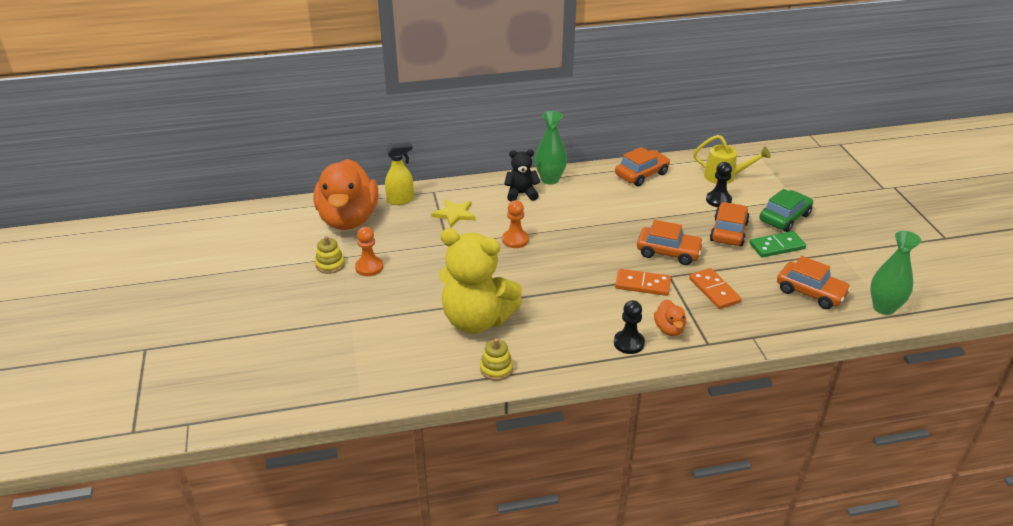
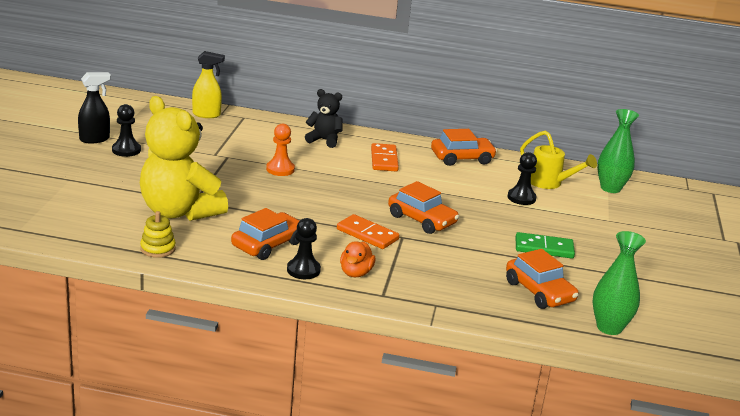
camera: 20 degrees right, 10 degrees down
orange duck [314,159,378,230] -> none
yellow stacking toy [315,236,345,274] -> black spray bottle [78,72,111,143]
orange pawn [355,227,383,276] -> black pawn [112,104,141,157]
yellow star [431,199,476,228] -> none
green vase [535,111,567,185] -> green vase moved to [597,109,639,193]
orange domino [689,268,741,309] -> orange domino moved to [371,143,399,171]
orange car [710,202,750,246] -> orange car moved to [231,208,300,260]
green car [759,189,813,232] -> none

